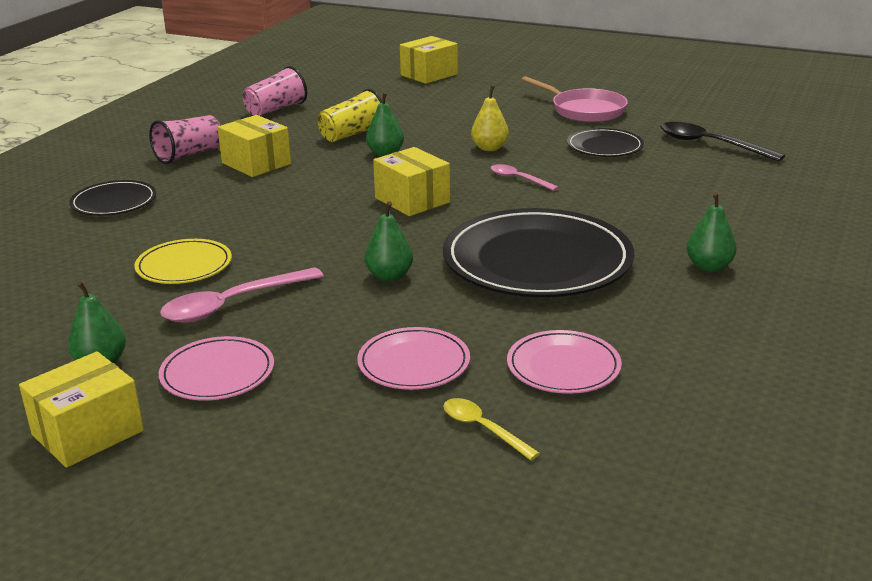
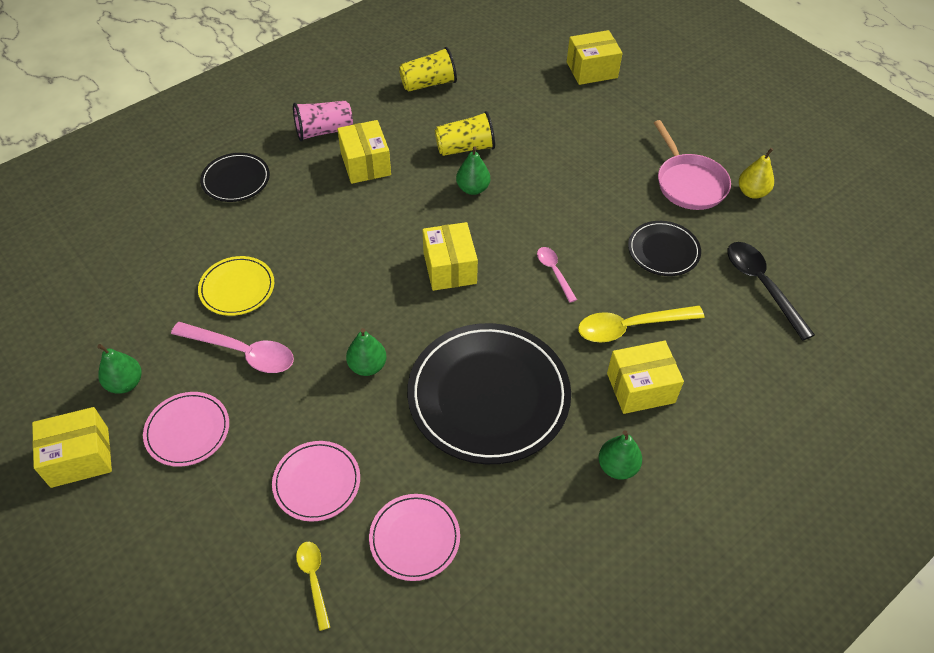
camera: 25 degrees right, 25 degrees up
pink spoon [160,267,324,322] -> pink spoon turned 150 degrees counterclockwise [171,322,294,373]
pink cup [242,66,307,116] -> yellow cup [399,47,457,92]
yellow pear [471,86,509,151] -> yellow pear moved to [739,148,774,199]
none -> yellow spoon [578,306,704,342]
none -> yellow box [607,341,684,414]

